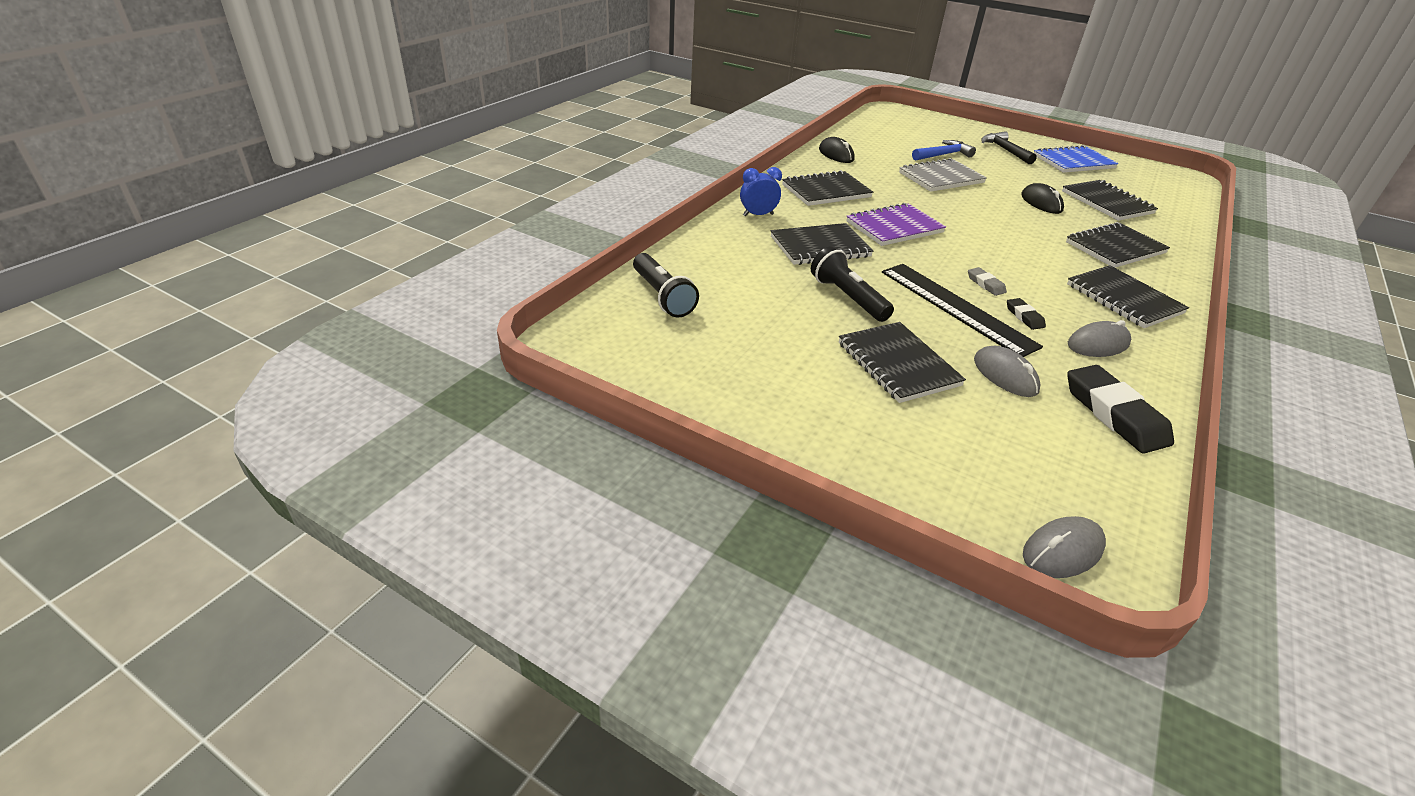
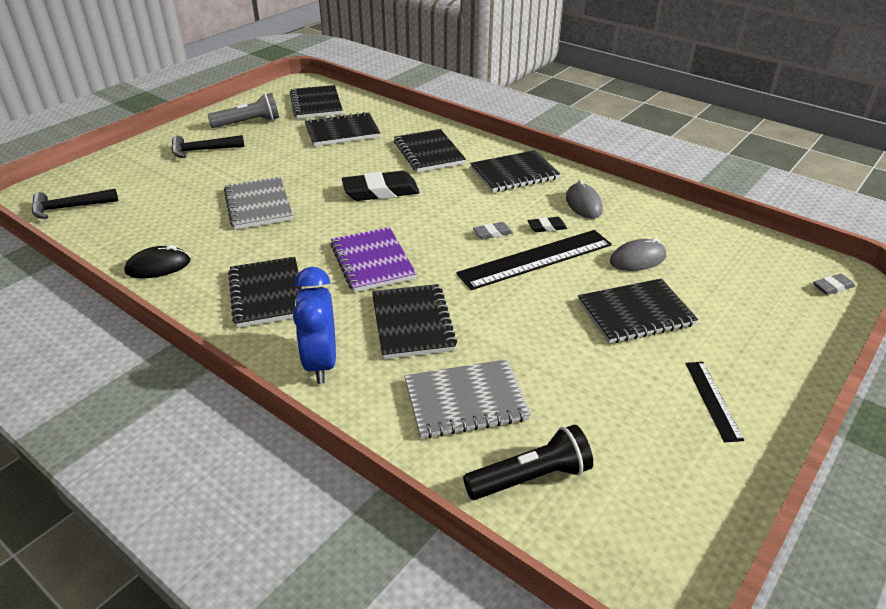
camera: 80 degrees left, 0 degrees up
blue clock [740,167,782,216] -> blue clock [293,267,336,384], size x1.56
black flashlight [811,246,894,322] -> none
blue hammer [912,140,976,161] -> none
black mouse [1021,183,1064,214] -> none
grey mouse [1023,516,1106,578] -> grey eraser [813,274,855,295]
blue notebook [1034,145,1119,173] -> grey flashlight [208,93,279,128]
black eraser [1067,365,1174,454] -> black eraser moved to [342,171,420,201]
none -> black hammer [32,189,118,219]
none -> black notebook [290,85,343,119]
none -> grey notebook [404,359,531,438]
none -> black ruler [685,362,744,442]

